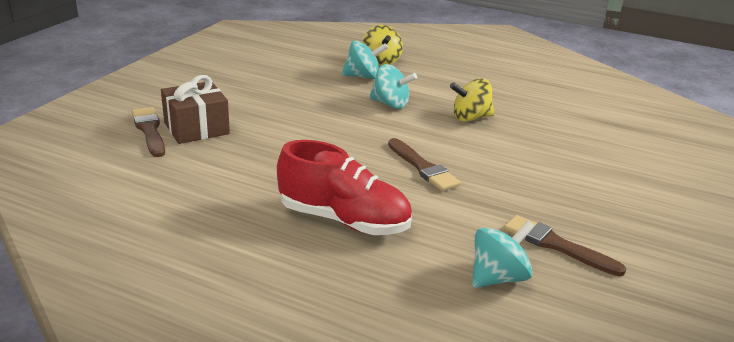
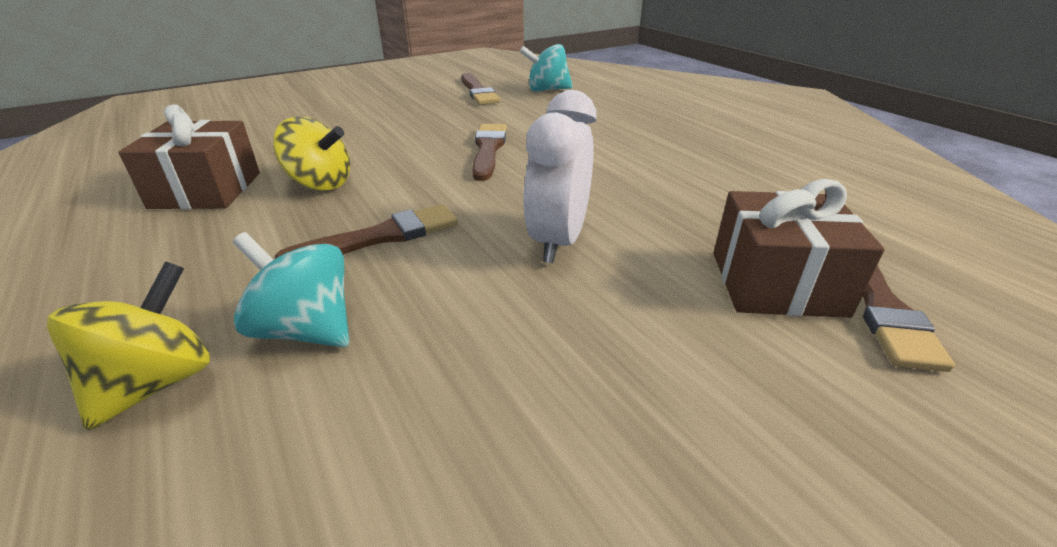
camera: 145 degrees left, 5 degrees up
red shoe [277,140,412,235] -> none
turquoise spinning top [369,64,417,109] -> brown brush [274,204,458,259]
none -> brown gift [119,104,260,209]
none -> white clock [523,90,597,263]

